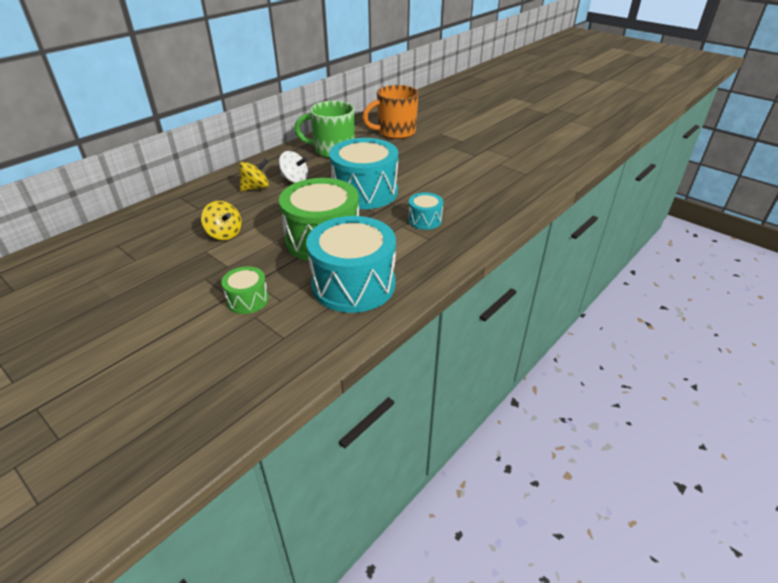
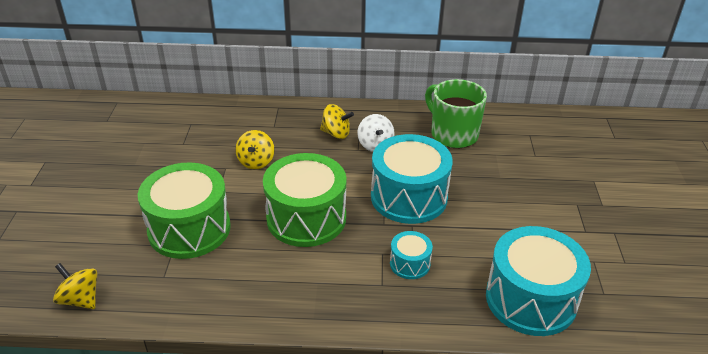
camera: 50 degrees right, 0 degrees up
green drum [221,266,269,314] -> green drum [138,162,231,259], size x2.10
turquoise drum [306,216,396,313] -> turquoise drum moved to [486,226,591,336]
orange mug [362,85,419,139] -> none
none -> yellow spinning top [53,263,97,309]

